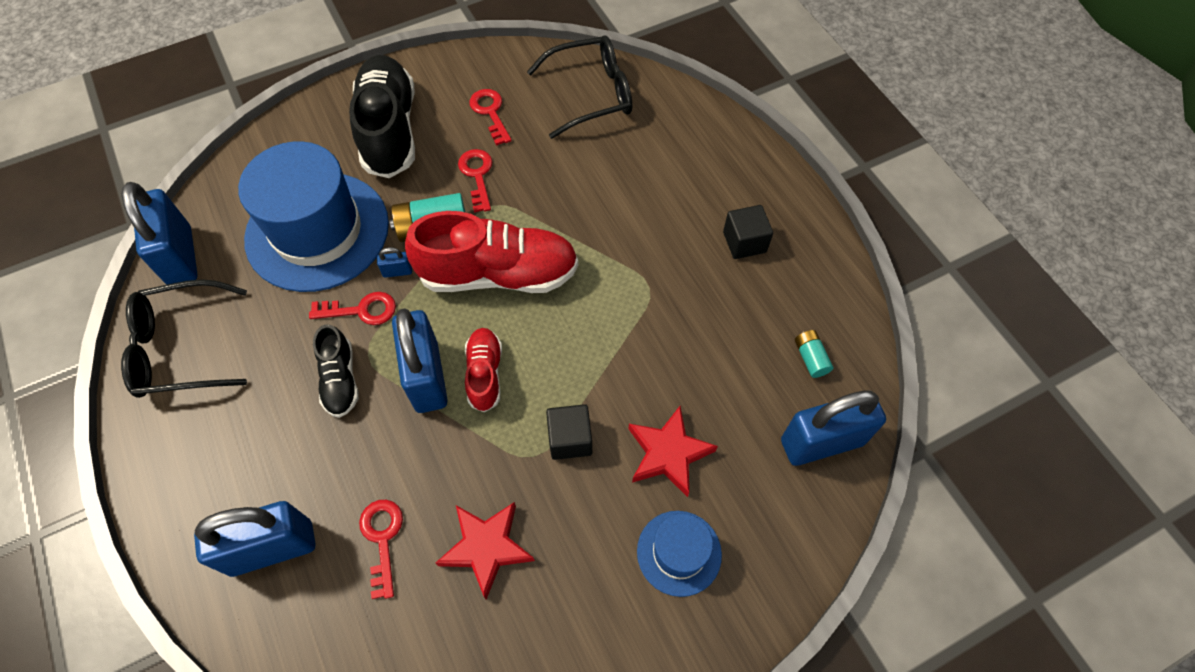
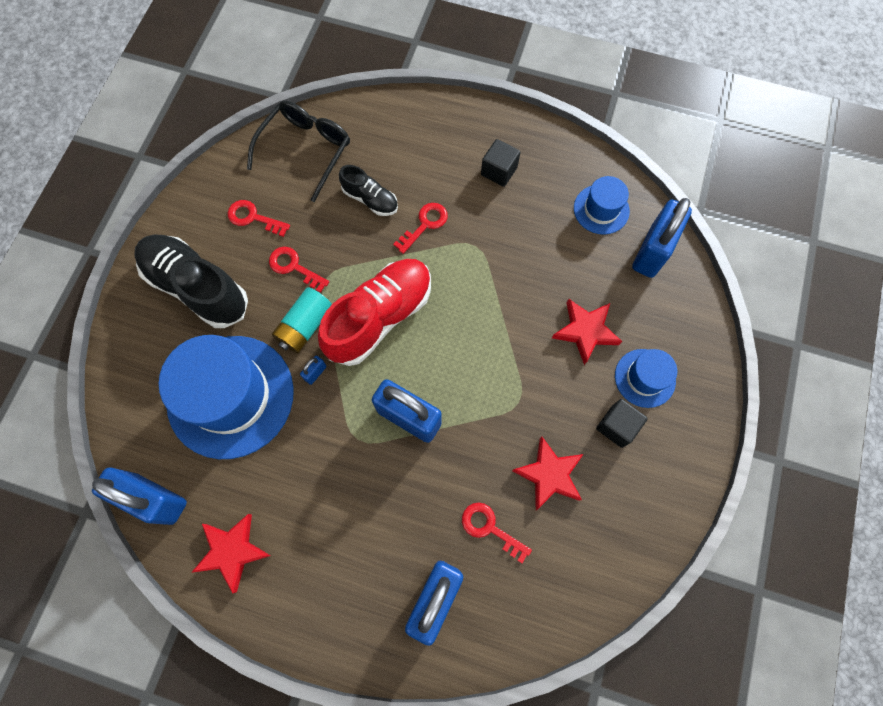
camera: 45 degrees left, 10 degrees up
black glasses [121,279,247,398] -> red star [191,514,271,593]
red key [309,292,396,325] -> red key moved to [393,203,448,254]
black shoe [313,324,359,418] -> black shoe moved to [339,165,398,216]
red shoe [465,328,502,412] -> none
black cube [546,404,592,460] -> black cube moved to [596,399,648,448]
turquoise battery [795,330,833,378] -> blue hat [574,176,630,235]

